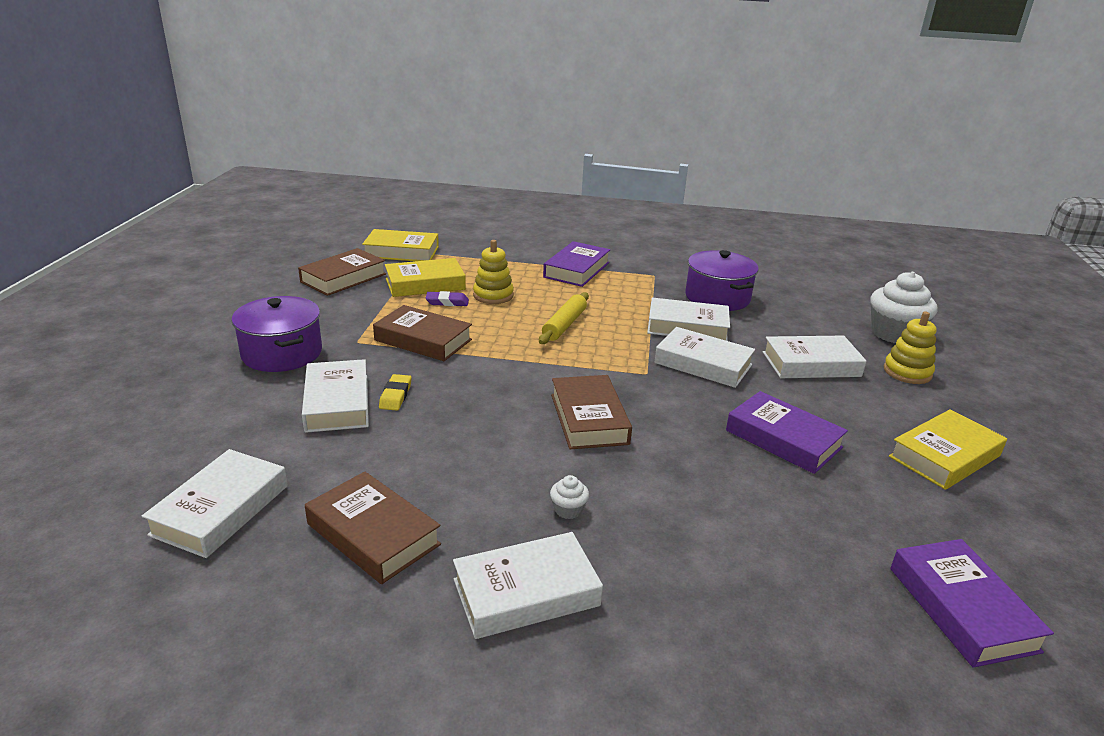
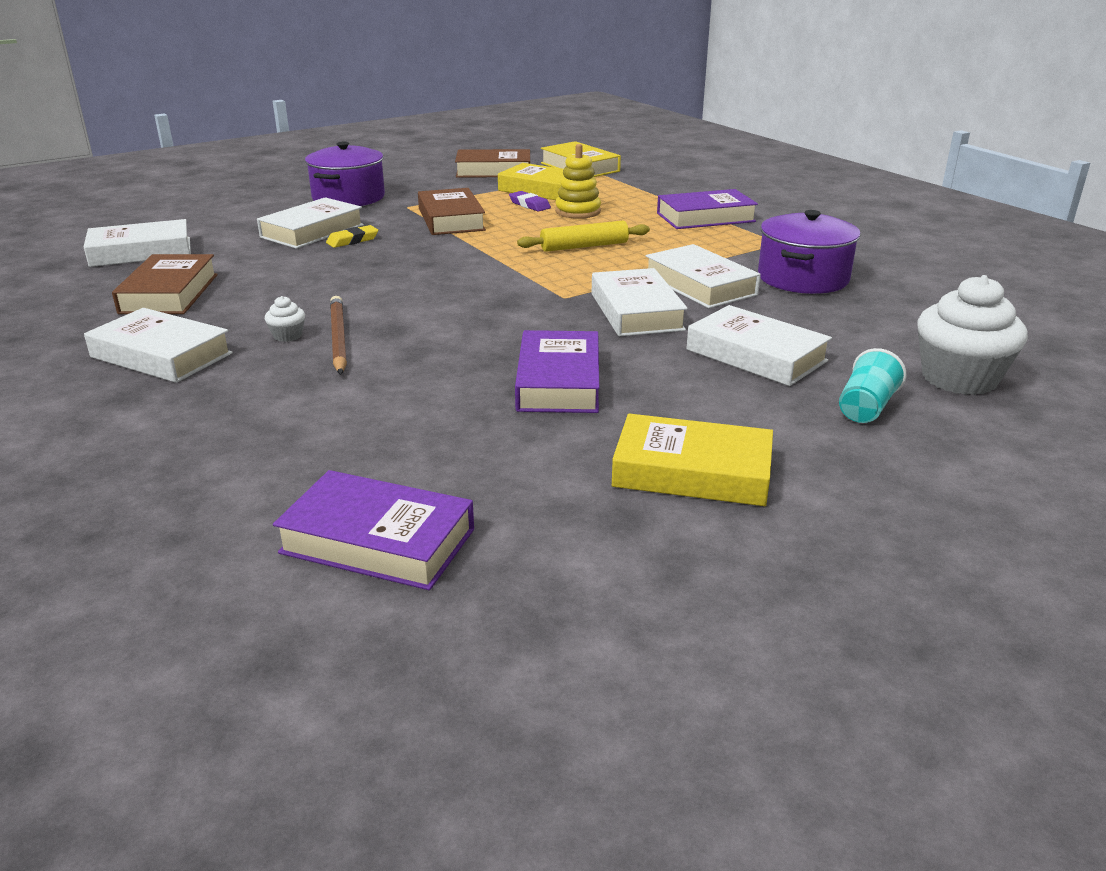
camera: 50 degrees right, 0 degrees up
brown book [551,375,632,449] -> none
yellow stacking toy [884,311,937,384] -> turquoise cup [839,348,907,423]
purple book [890,539,1054,668] -> purple book turned 75 degrees clockwise [273,470,474,590]
none -> brown pencil [330,296,347,375]

